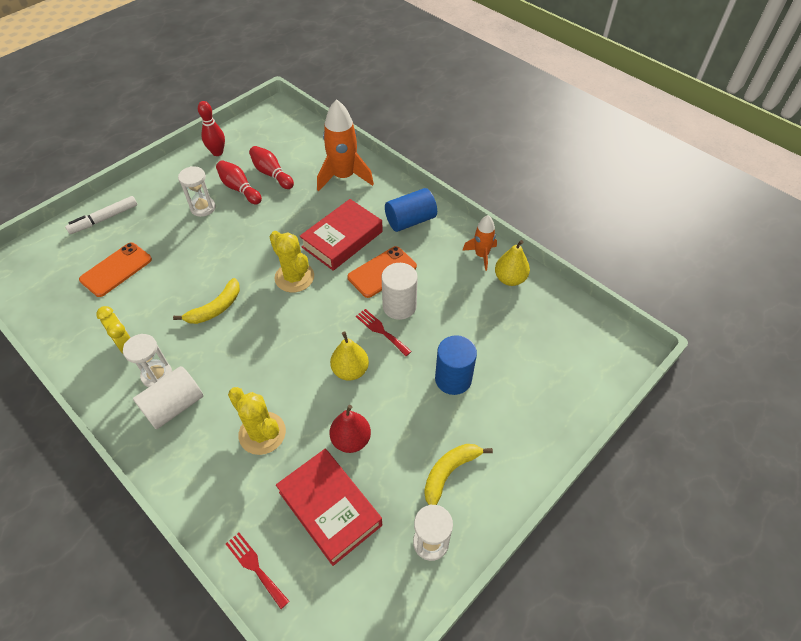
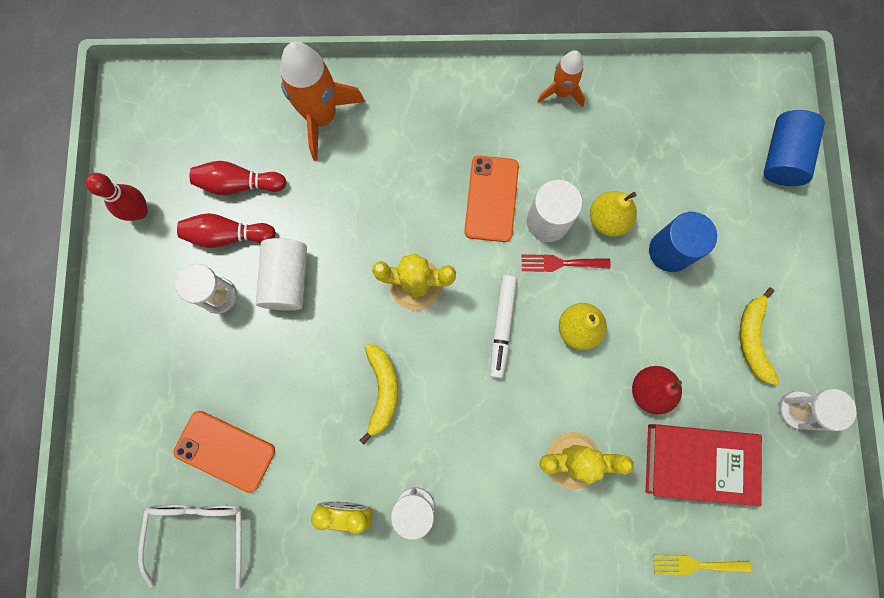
camera: 45 degrees left, 25 degrees up
white marker [65,196,137,234] -> white marker moved to [490,275,517,379]
orange phone [79,242,152,297] -> orange phone turned 60 degrees counterclockwise [174,411,275,493]
white cylinder [133,366,203,429] -> white cylinder moved to [256,238,307,310]
red fork [226,533,289,609] -> yellow fork [653,555,751,575]
red book [299,199,383,271] -> none
blue cylinder [385,188,437,232] -> blue cylinder moved to [764,110,825,186]
yellow pear [495,240,530,286] -> yellow pear moved to [590,191,637,236]
none -> white glasses [138,505,242,589]

